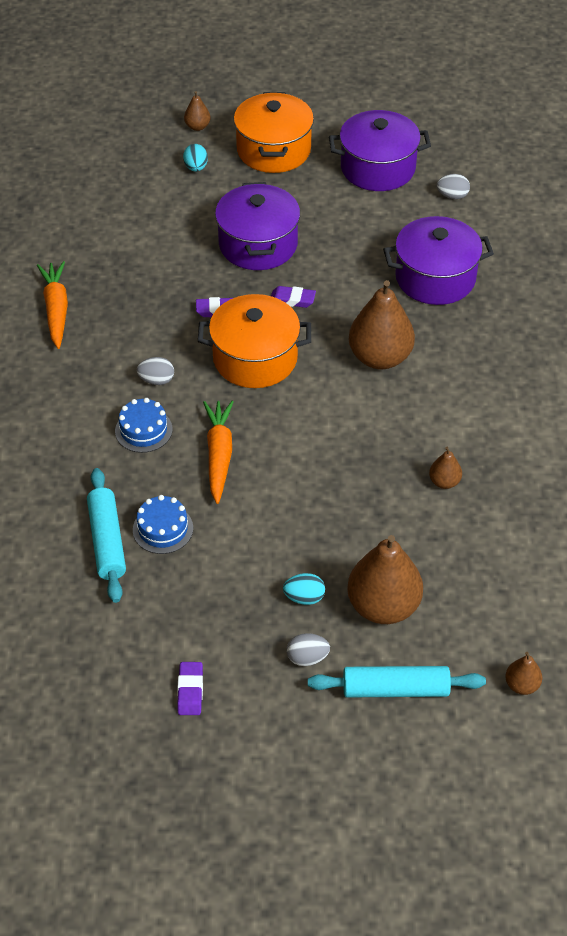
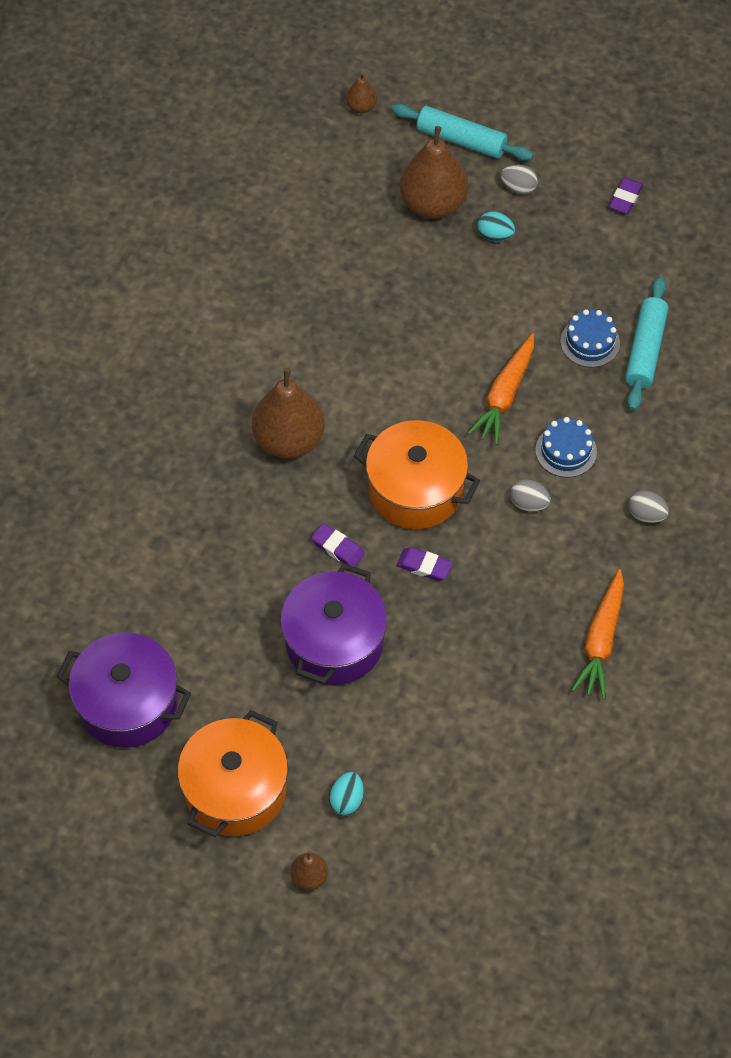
camera: 155 degrees left, 10 degrees up
purple pot [383,216,494,305] -> none
brown pear [429,447,462,489] -> none
grey egg [437,174,470,199] -> grey egg moved to [628,490,669,523]

